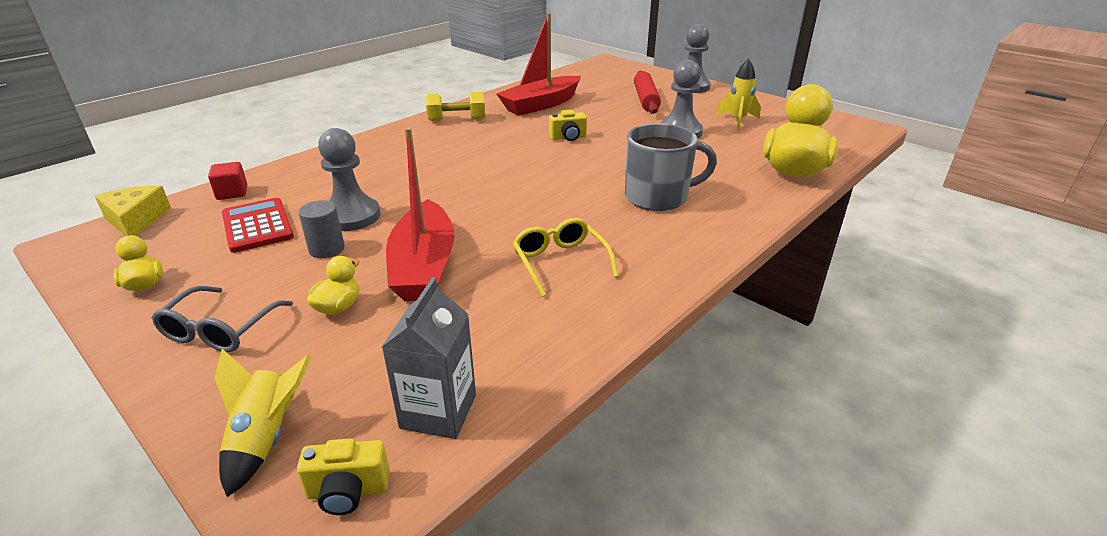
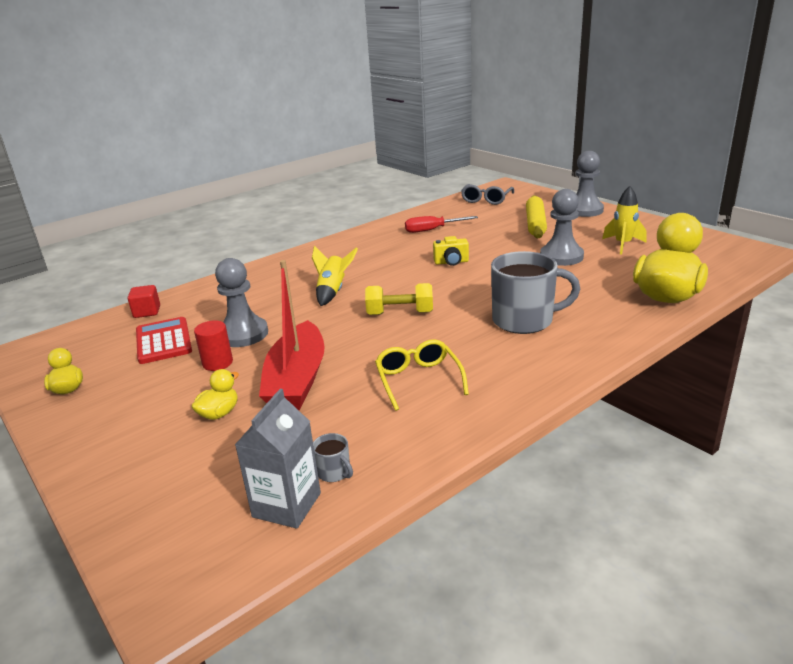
camera: 10 degrees right, 5 degrees down
yellow cheese [95,185,171,236] -> none
grey glasses [152,286,293,352] -> grey glasses moved to [461,184,514,205]
yellow rocket [215,349,311,497] -> yellow rocket moved to [312,246,358,306]
yellow camera [297,438,390,515] -> none
grey cylinder [298,200,345,258] -> red cylinder [194,320,233,371]
yellow dumbbell [426,92,485,121] -> yellow dumbbell moved to [365,283,433,315]
red boat [496,13,581,116] -> red screwdriver [405,216,478,233]
red rolling pin [634,71,661,114] -> yellow rolling pin [526,195,547,238]
none -> grey mug [313,433,353,482]

